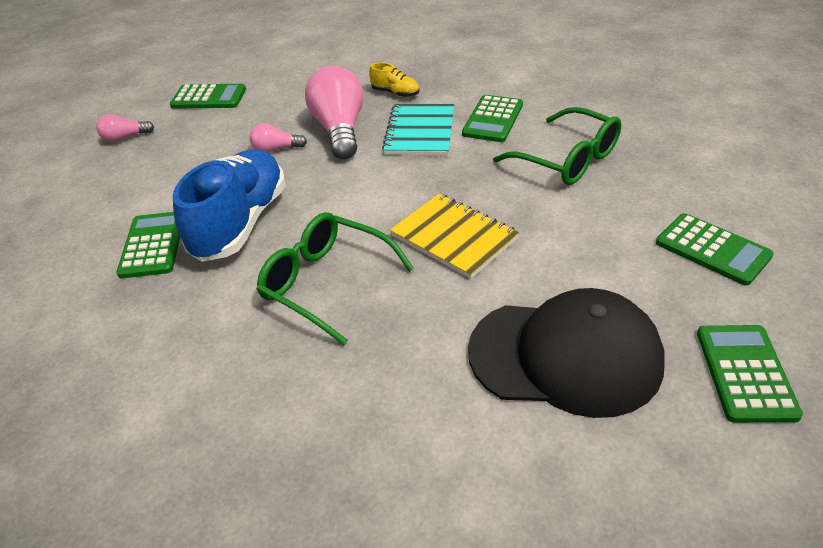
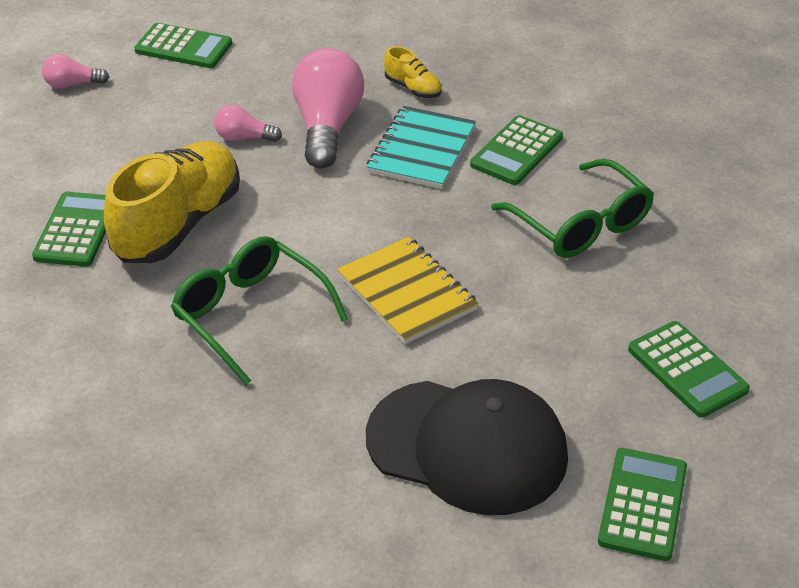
camera: 10 degrees right, 0 degrees up
blue shoe [173,149,286,262] -> yellow shoe [104,141,240,263]

